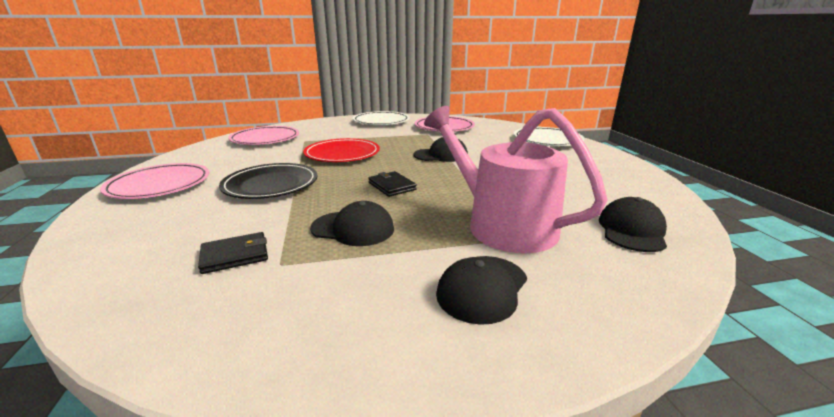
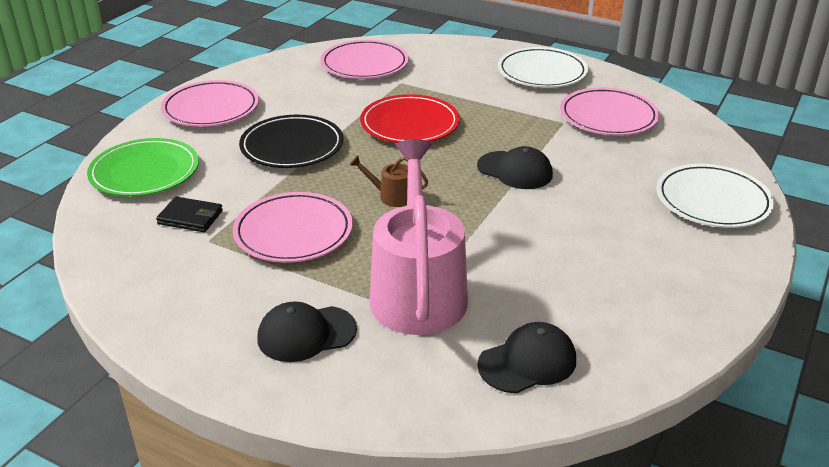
camera: 40 degrees right, 10 degrees up
black cap [310,201,394,246] -> pink plate [233,192,353,263]
black wallet [368,171,417,197] -> brown watering can [350,155,428,207]
none -> green plate [87,138,199,197]

